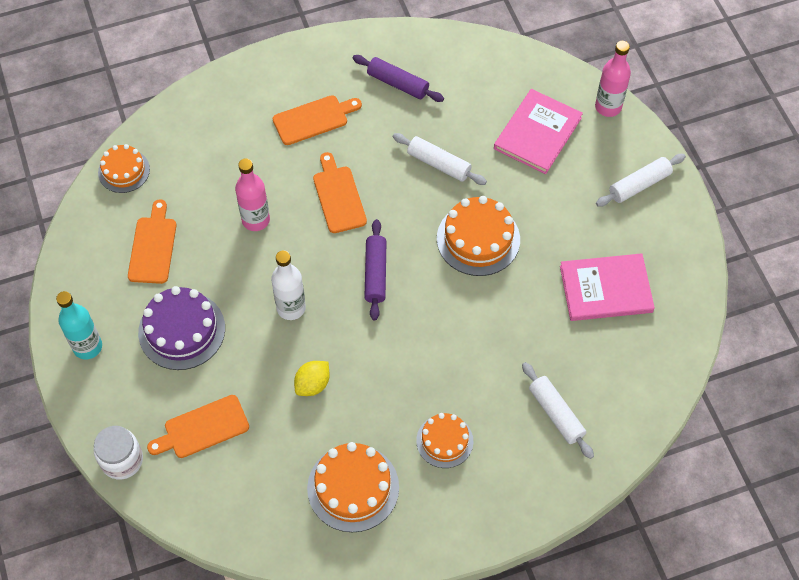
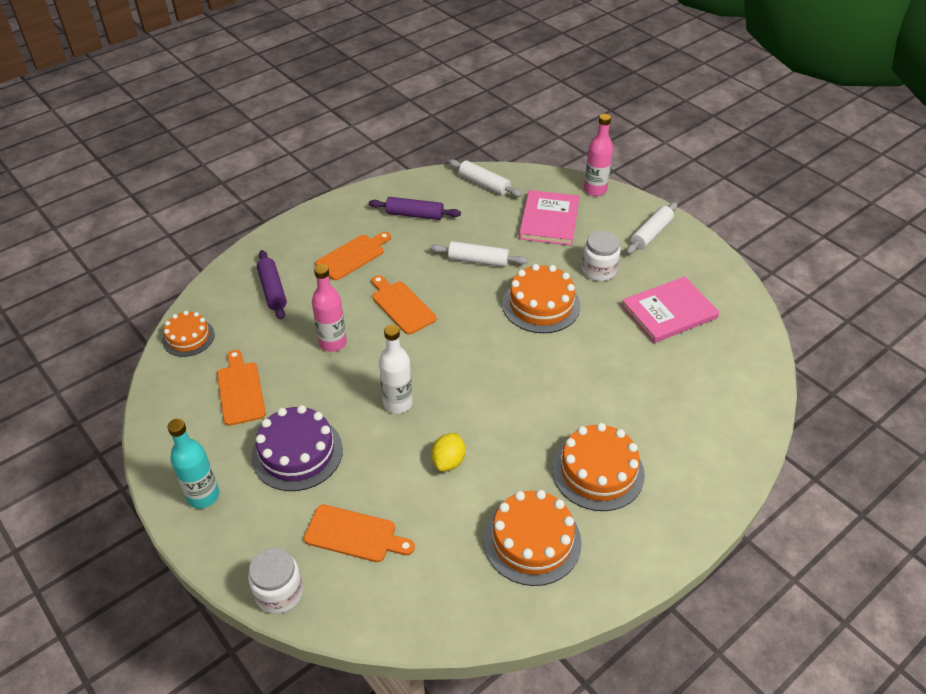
camera: 20 degrees left, 15 degrees down
orange cutting board [147,395,249,458] -> orange cutting board turned 120 degrees counterclockwise [304,504,415,562]
purple rolling pin [364,219,387,321] -> purple rolling pin moved to [257,250,287,320]
orange cake [416,413,473,468] -> orange cake [552,423,645,511], size x1.58
white rolling pin [522,362,594,459] -> white rolling pin moved to [448,159,522,197]
none -> white jar [582,231,621,281]

